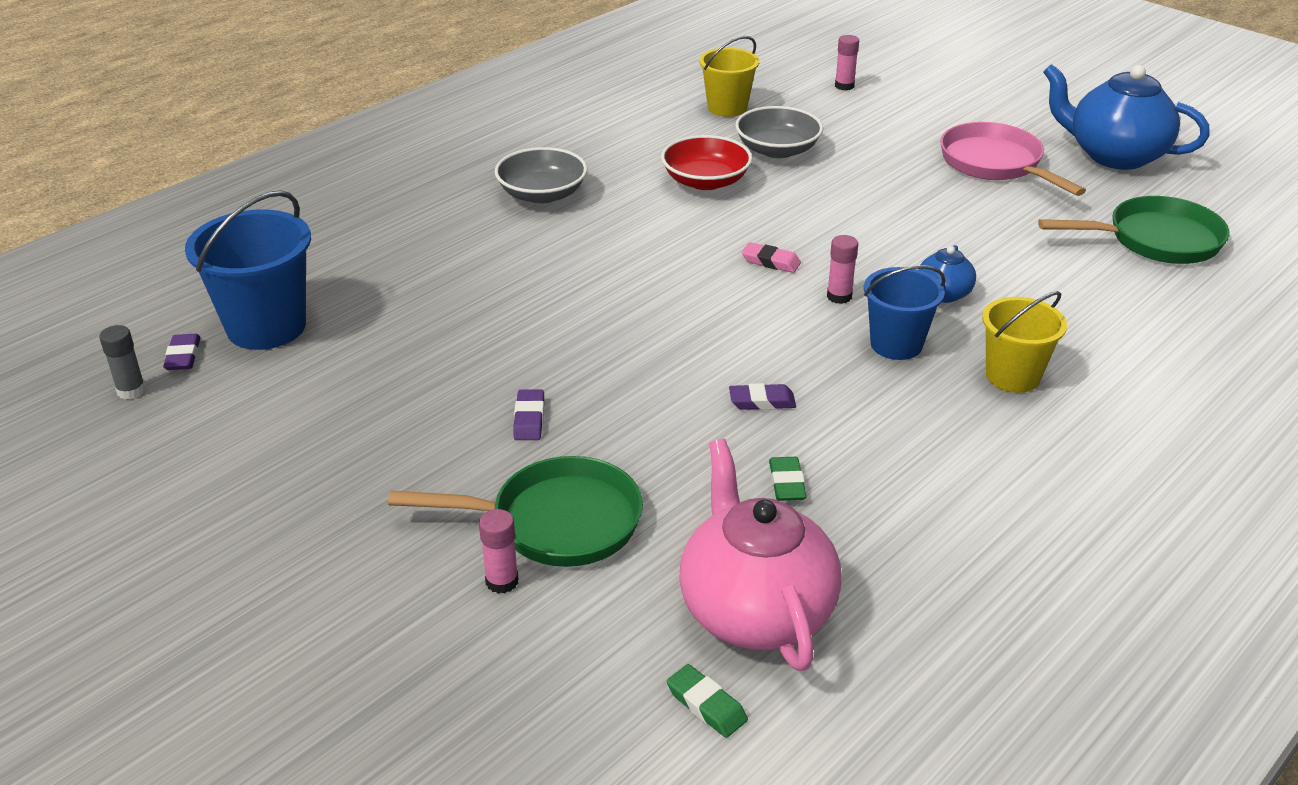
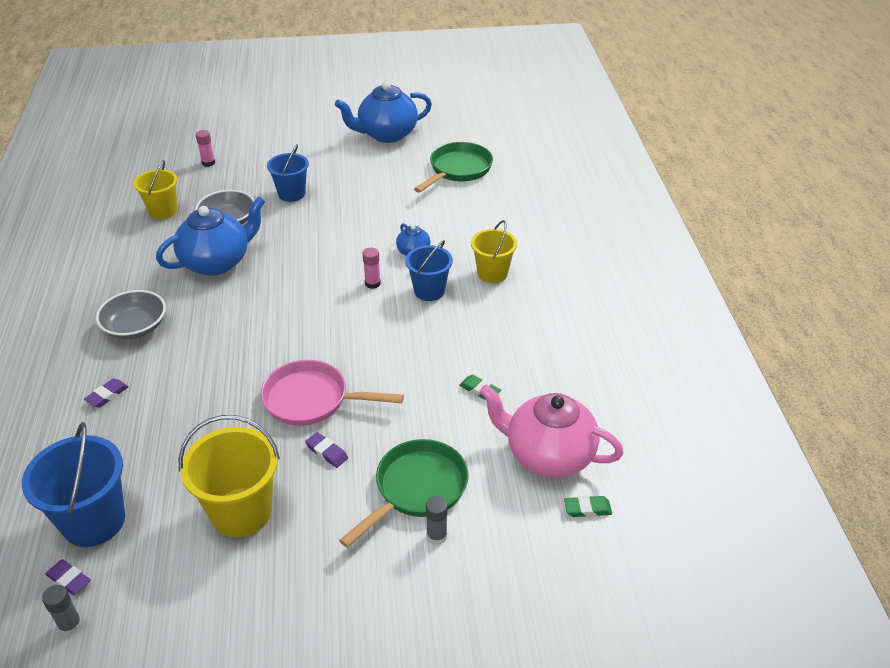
camera: 50 degrees left, 5 degrees up
pink glue stick [479,509,518,594] -> grey glue stick [426,496,448,545]
red bowl [661,135,752,190] -> blue teapot [156,196,265,276]
purple eraser [729,383,796,410] -> purple eraser moved to [84,379,129,407]
pink eraser [742,242,801,273] -> none
pink pan [940,122,1086,196] -> pink pan moved to [261,360,404,426]
none -> yellow bucket [178,415,280,538]
none -> blue bucket [267,144,309,202]

